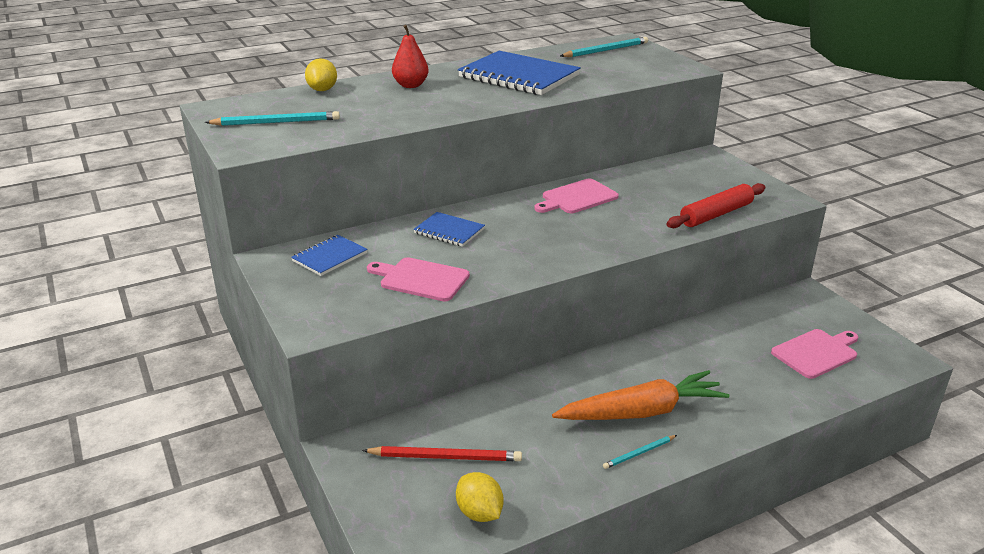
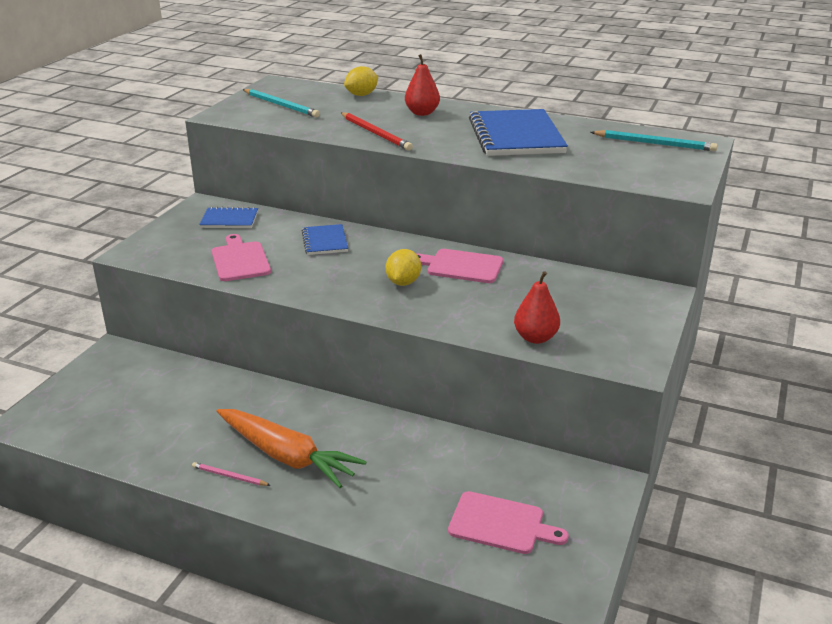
camera: 50 degrees right, 0 degrees up
red pencil [362,446,522,461] -> red pencil moved to [341,112,413,151]
yellow lemon [456,472,504,522] -> yellow lemon moved to [386,249,421,286]
turquoise pencil [603,435,677,469] -> pink pencil [192,462,271,486]
red rolling pin [666,183,765,228] -> red pear [514,271,560,344]

